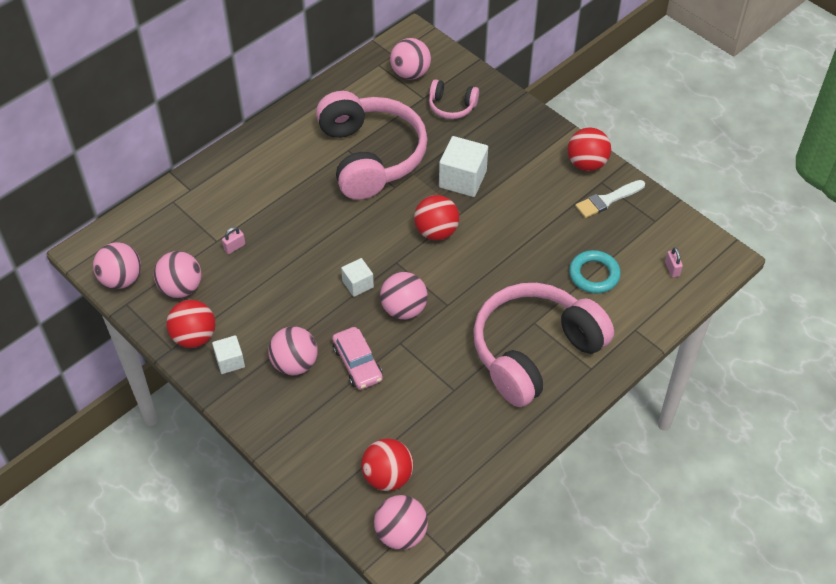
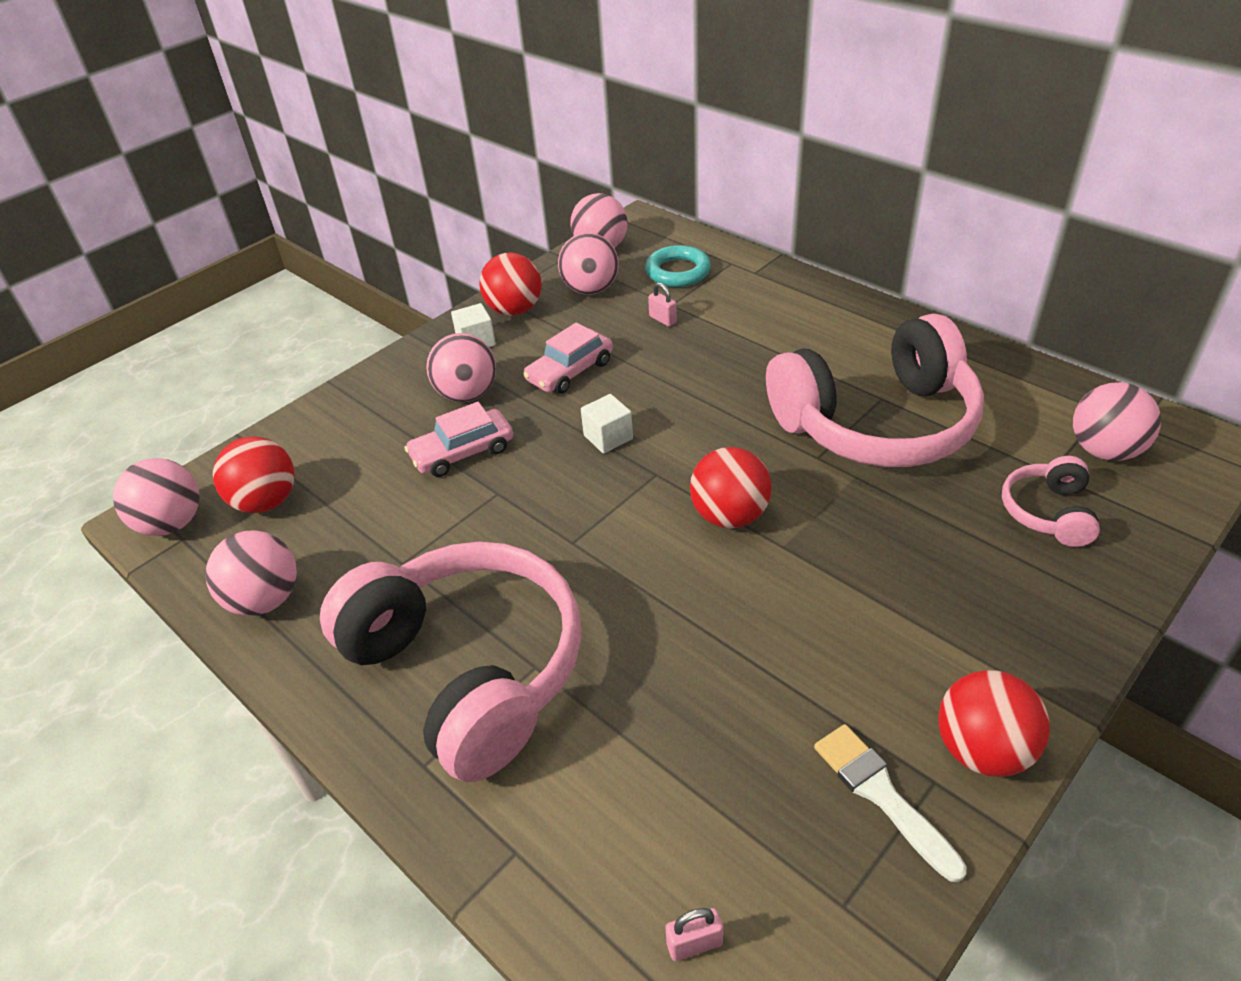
camera: 90 degrees right, 10 degrees down
pink ball [380,272,427,319] -> pink ball moved to [205,530,297,616]
white cube [439,136,488,197] -> none
turquoise ring [569,250,621,294] -> turquoise ring moved to [645,245,711,287]
none -> pink car [523,323,613,394]

